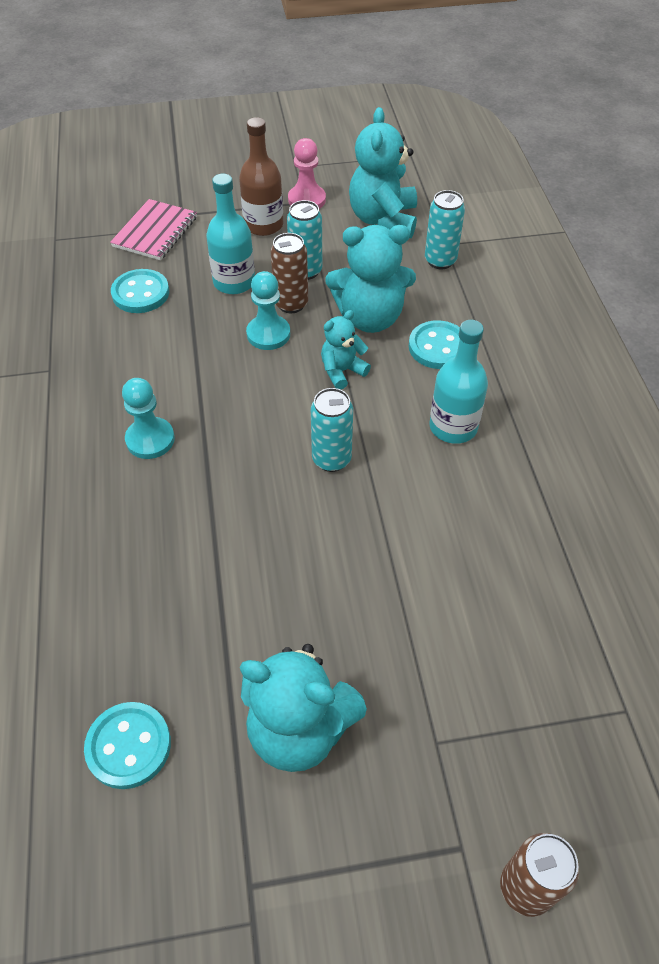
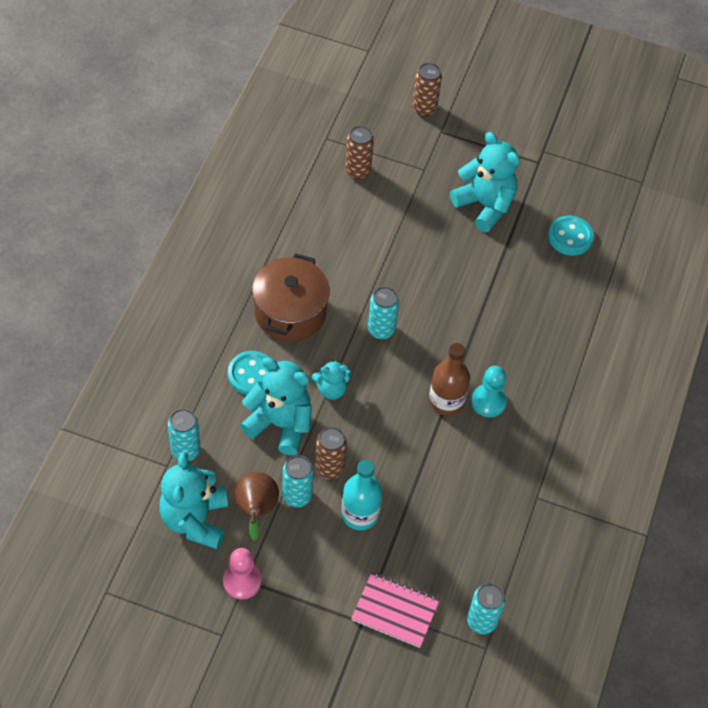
camera: 155 degrees left, 5 degrees up
pink notebook [110,199,197,260] -> pink notebook turned 60 degrees clockwise [351,572,440,648]
turquoise button [111,269,169,313] -> none
brown bottle [239,117,283,236] -> brown bottle moved to [429,343,470,416]
turquoise pawn [246,271,290,350] -> none
turquoise teddy bear [349,107,417,238] -> turquoise teddy bear turned 150 degrees clockwise [159,452,228,550]
turquoise bottle [429,320,488,444] -> brown pot [252,253,330,342]
none -> brown pear [234,472,279,541]
none -> brown can [345,126,374,179]
none -> turquoise can [467,583,505,634]

